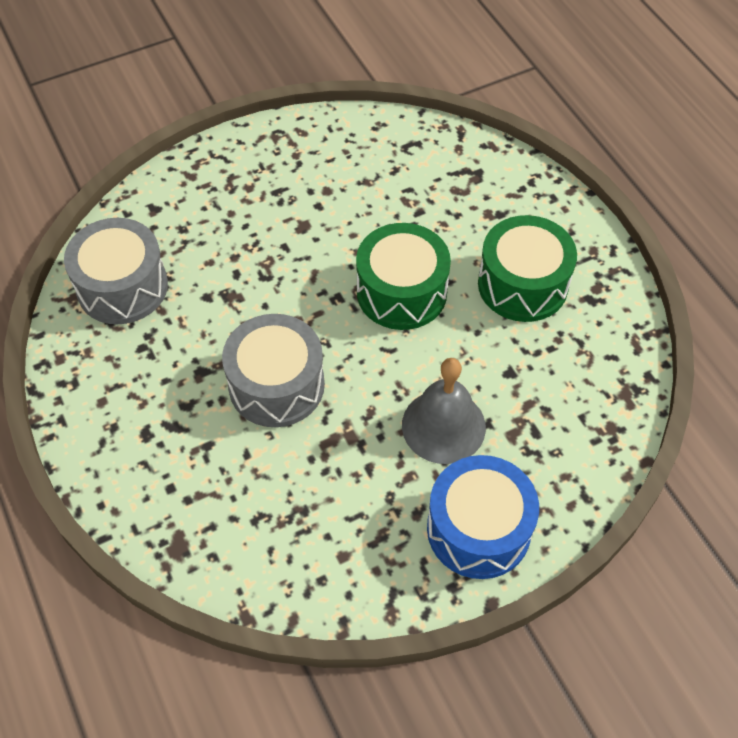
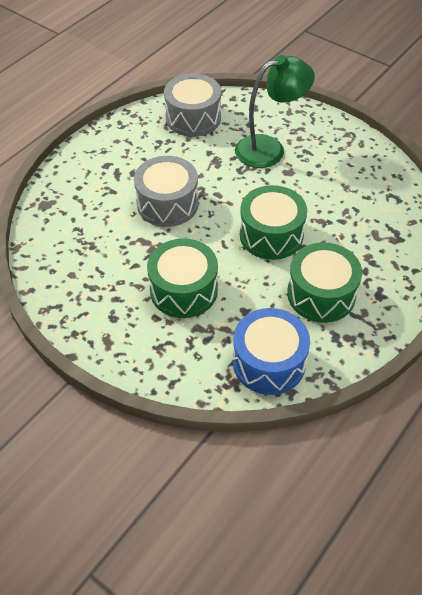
camera: 65 degrees right, 5 degrees down
grey bell [402,358,486,464] -> green drum [147,238,218,318]
blue drum [427,455,539,579] -> blue drum moved to [233,308,310,395]
none -> green lamp [235,55,315,168]

